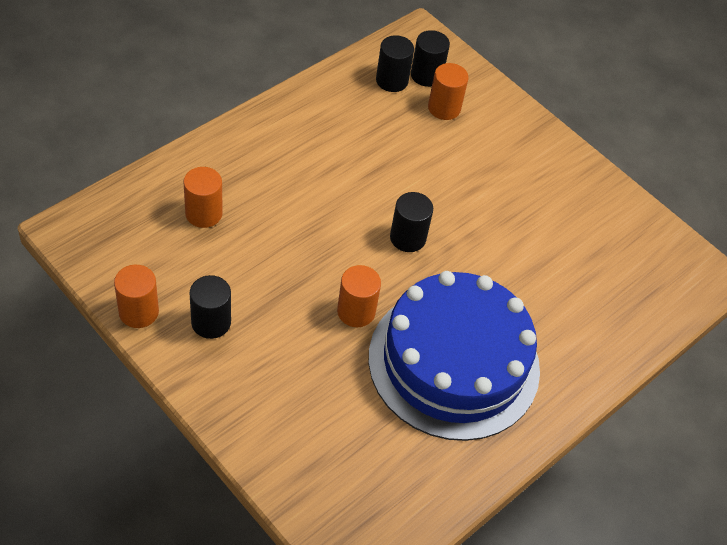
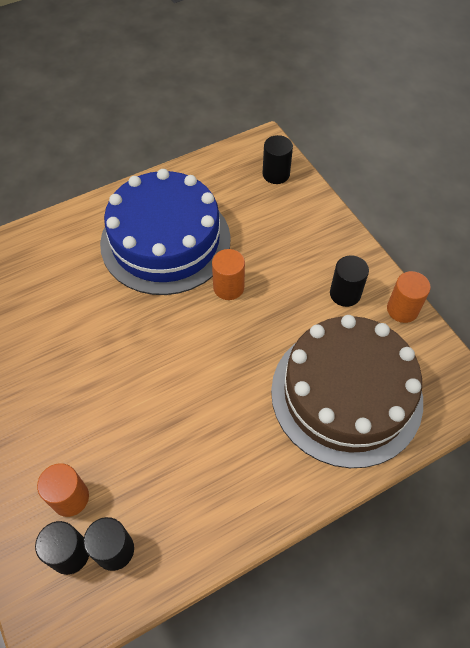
camera: 160 degrees left, 5 degrees up
orange cylinder [183,167,223,228] -> brown cake [271,315,423,468]
black cylinder [390,192,433,252] -> black cylinder moved to [262,135,293,184]

